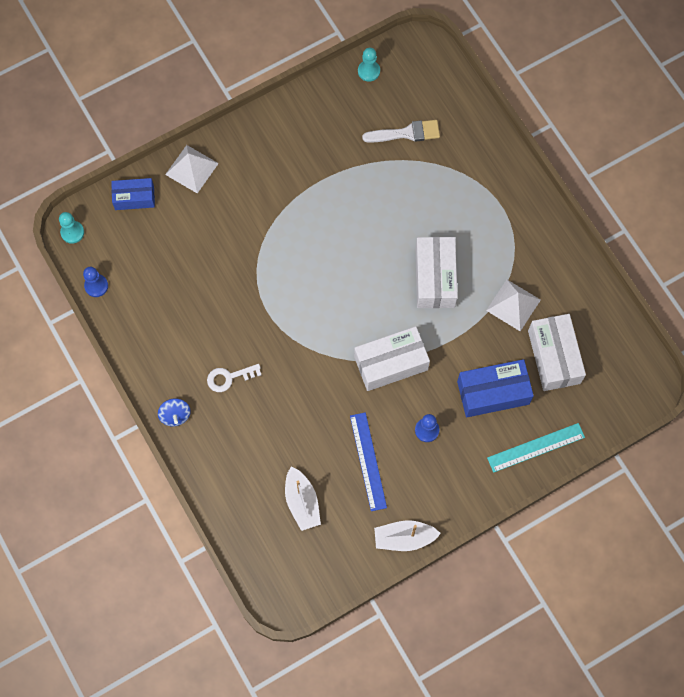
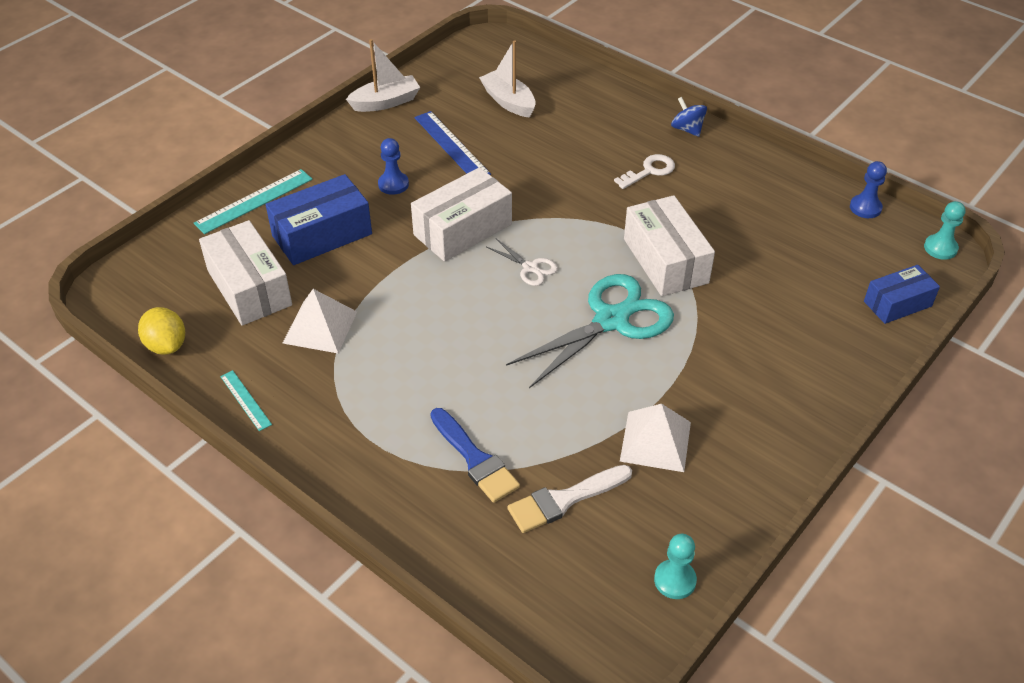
camera: 160 degrees right, 25 degrees down
white pyramid [165,145,219,193] -> white pyramid moved to [620,404,691,472]
white box [415,237,458,308] -> white box moved to [624,195,715,296]
none -> yellow lemon [138,307,185,355]
none -> turquoise ruler [220,370,272,431]
none -> blue brush [430,408,520,503]
none -> white scissors [487,239,558,286]
none -> turquoise scissors [506,274,674,388]

